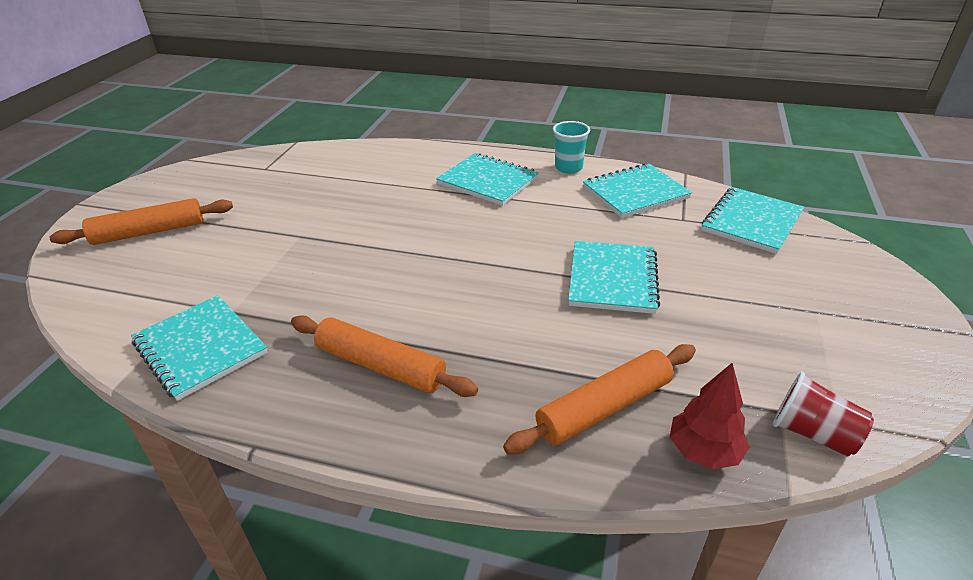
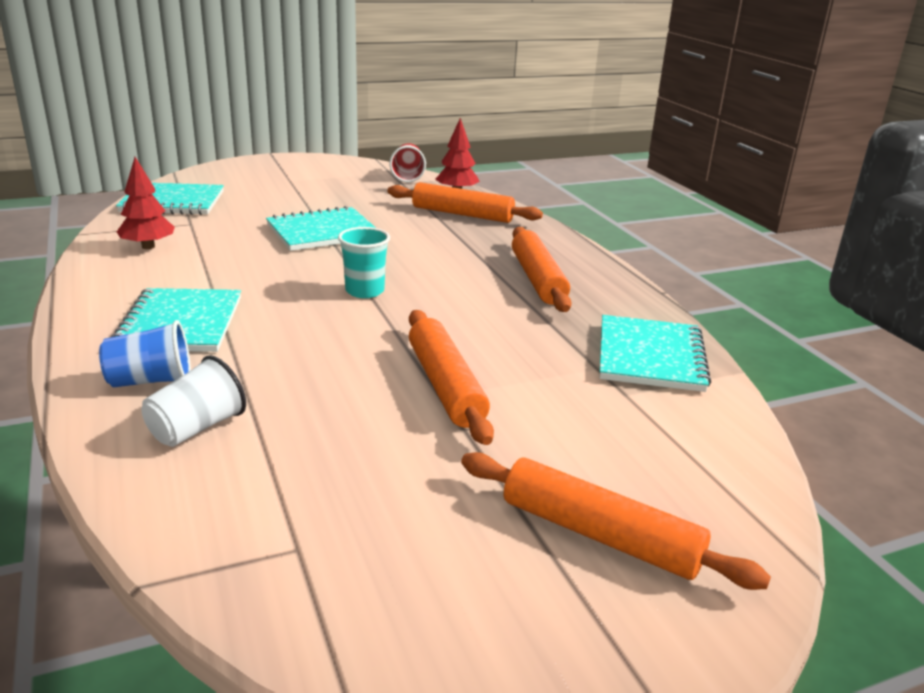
camera: 130 degrees left, 10 degrees down
turquoise cup [553,121,590,174] -> turquoise cup moved to [338,227,390,298]
turquoise notebook [583,163,692,218] -> red tree [117,157,175,249]
none -> blue cup [99,320,191,387]
none -> white cup [141,355,246,447]
none -> orange rolling pin [409,310,494,445]

